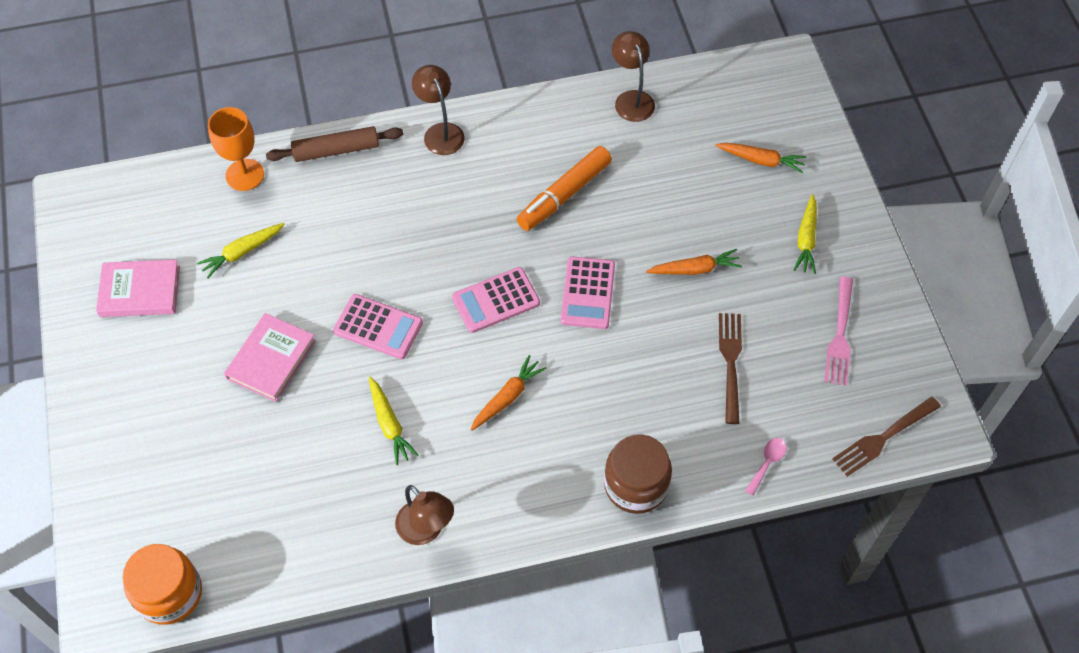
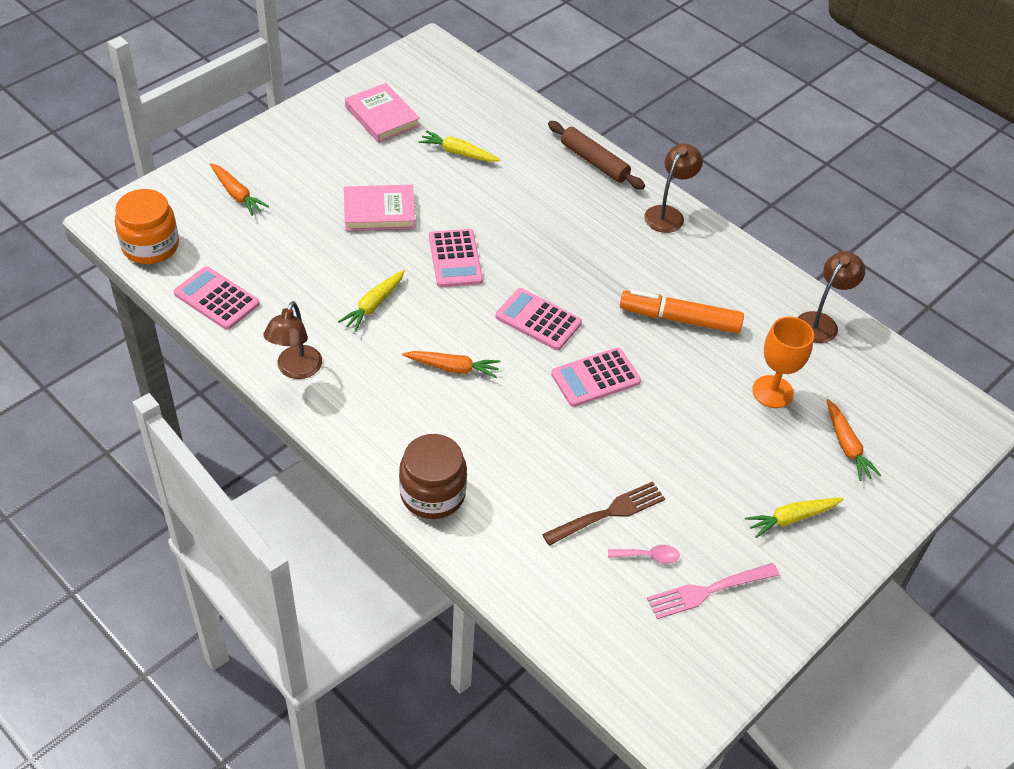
camera: 55 degrees right, 10 degrees down
orange goblet [208,107,264,191] -> orange goblet moved to [752,317,814,408]
orange carrot [646,249,742,275] -> orange carrot moved to [210,163,269,216]
pink spoon [745,438,787,495] -> pink spoon moved to [608,545,680,564]
brown fork [832,396,941,477] -> none
none -> pink calculator [174,266,260,330]

